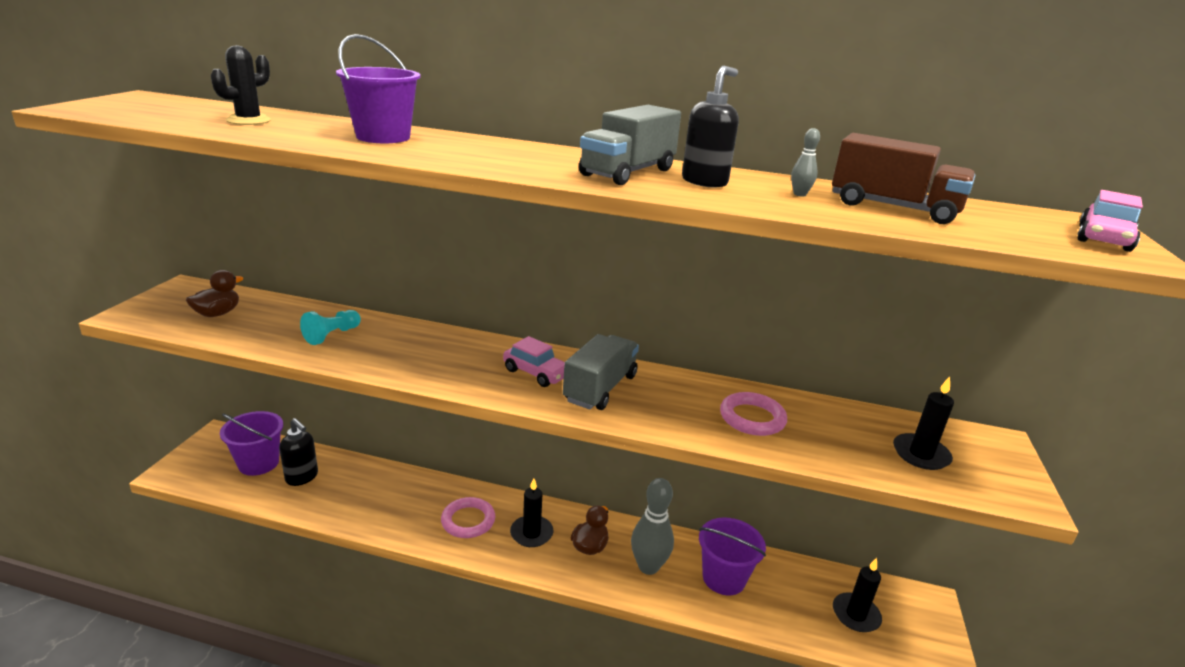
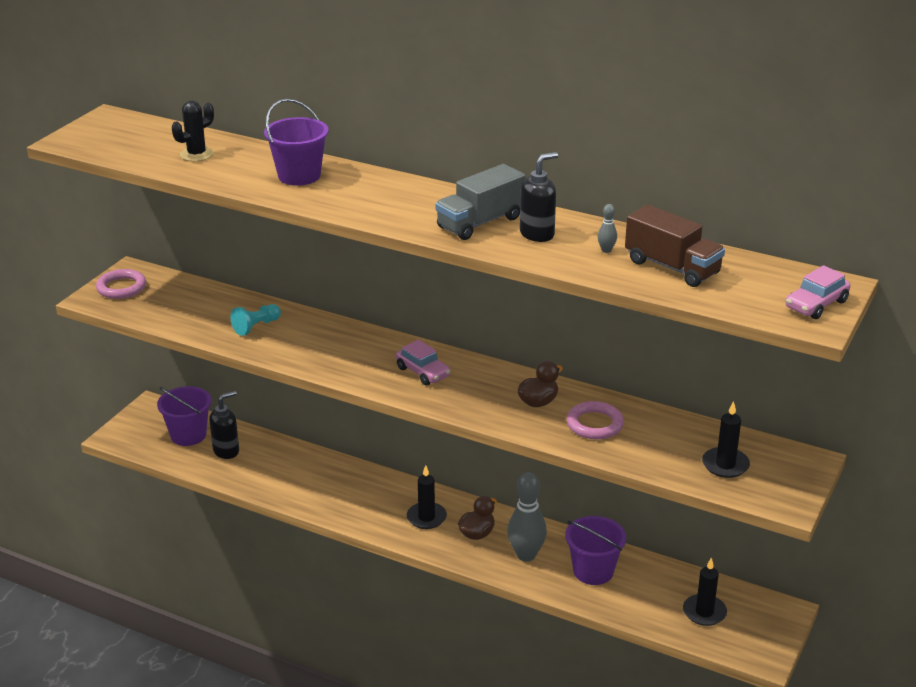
camera: 15 degrees right, 5 degrees up
brown duck [186,270,244,317] -> brown duck moved to [518,361,563,407]
black soap dispenser [279,418,318,486] -> black soap dispenser turned 90 degrees counterclockwise [209,391,239,459]
pink ring [441,497,495,538] -> pink ring moved to [96,269,146,299]
grey truck [563,334,639,410] -> none

